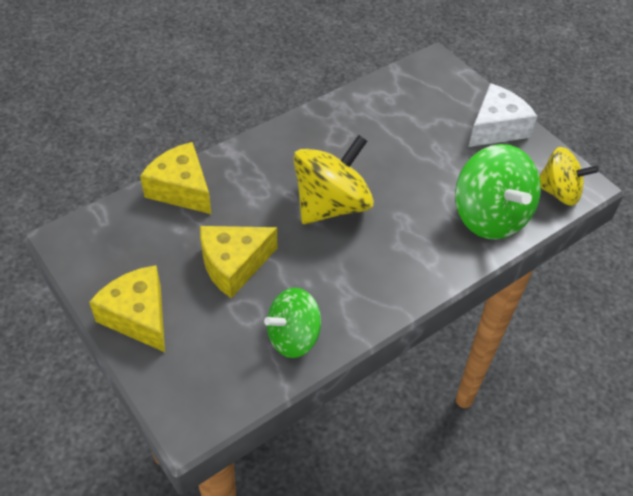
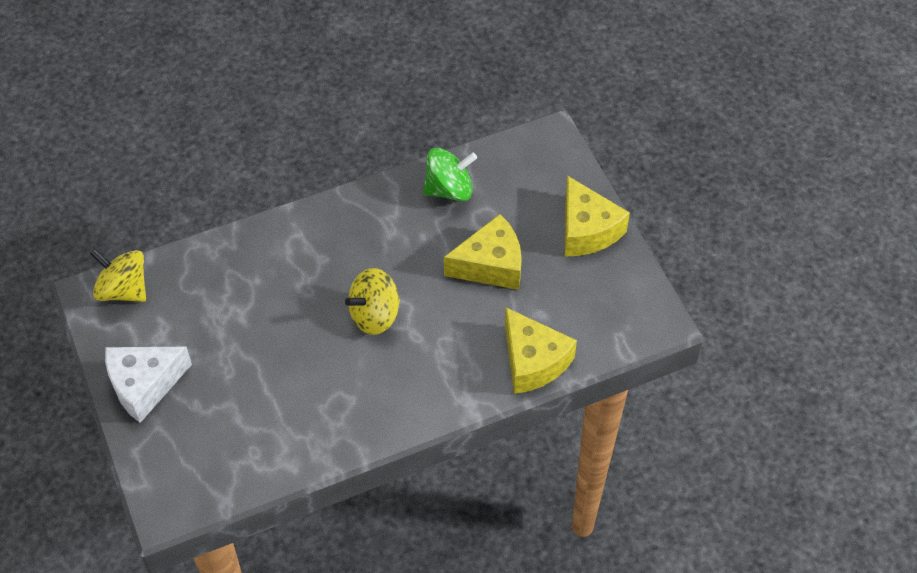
camera: 165 degrees left, 5 degrees up
yellow spinning top [293,135,374,224] -> yellow spinning top [345,268,400,335], size x0.66
green spinning top [455,144,541,239] -> none

